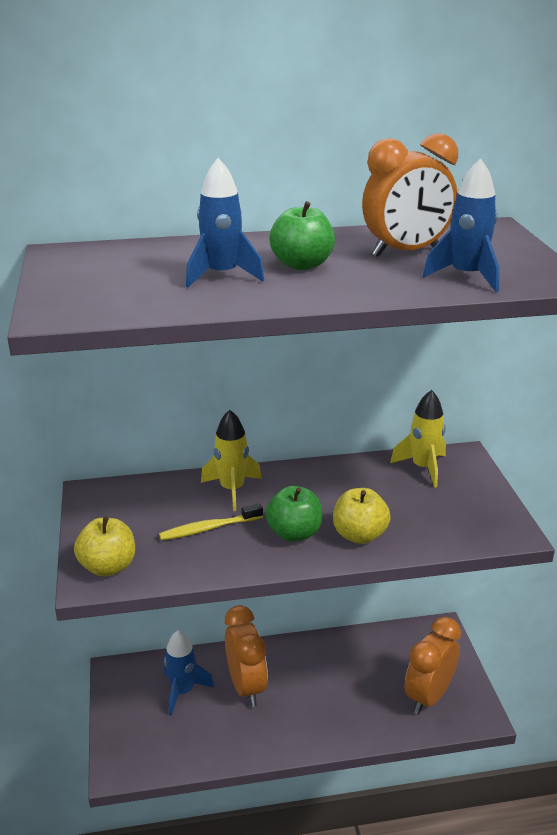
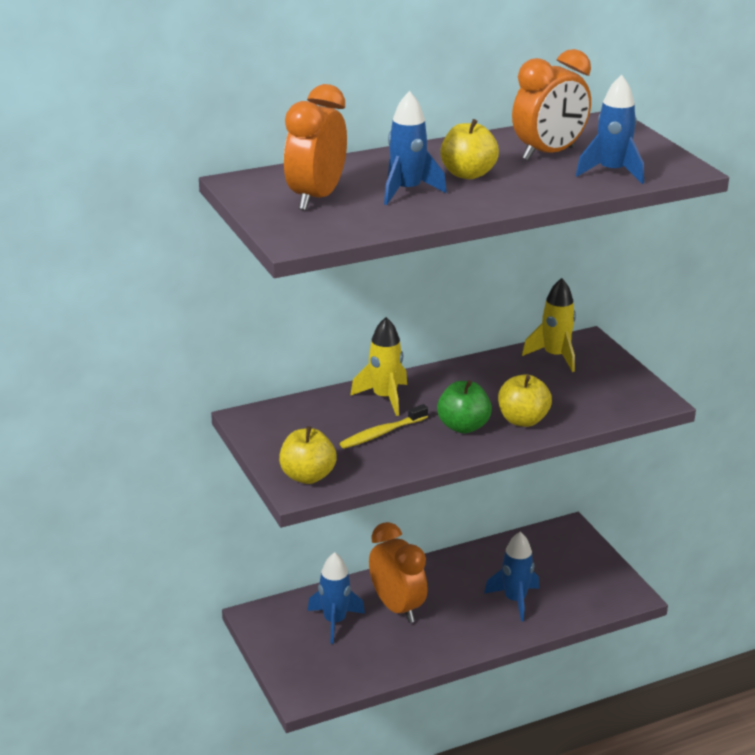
camera: 15 degrees left, 0 degrees up
green apple [269,201,335,270] -> yellow apple [441,119,499,179]
orange clock [404,617,461,714] -> orange clock moved to [284,84,347,210]
none -> blue rocket [484,532,539,621]

